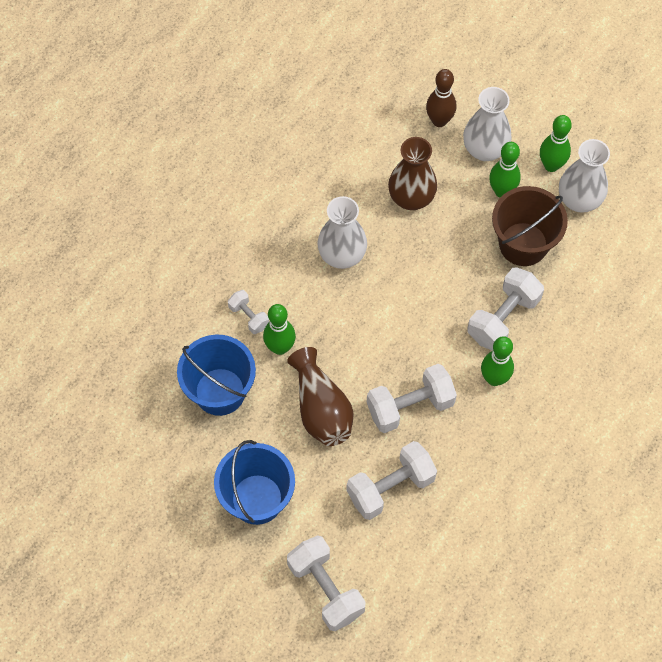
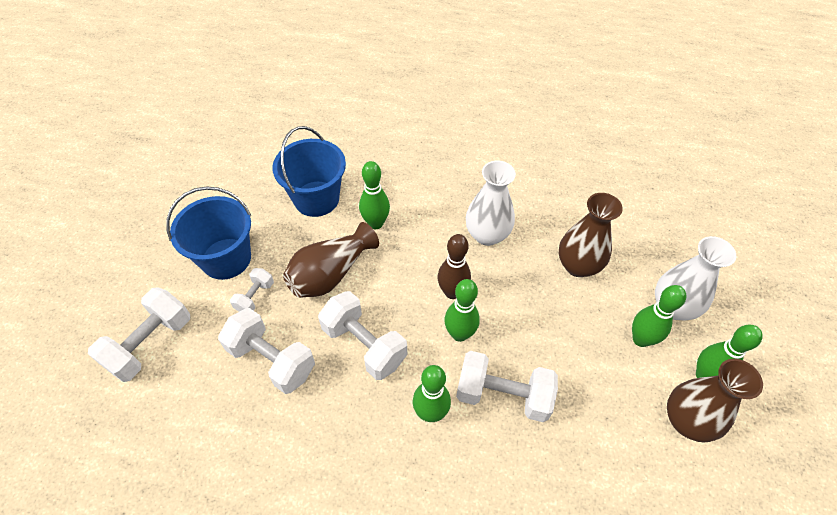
camera: 65 degrees right, 10 degrees down
white dumbbell [228,290,269,334] -> white dumbbell moved to [230,268,274,312]
brown bowling pin [426,69,456,127] -> brown bowling pin moved to [438,234,471,299]
brown bucket [492,186,568,266] -> none
white vase [559,139,610,213] -> brown vase [667,359,763,442]
none -> green bowling pin [444,279,480,342]

